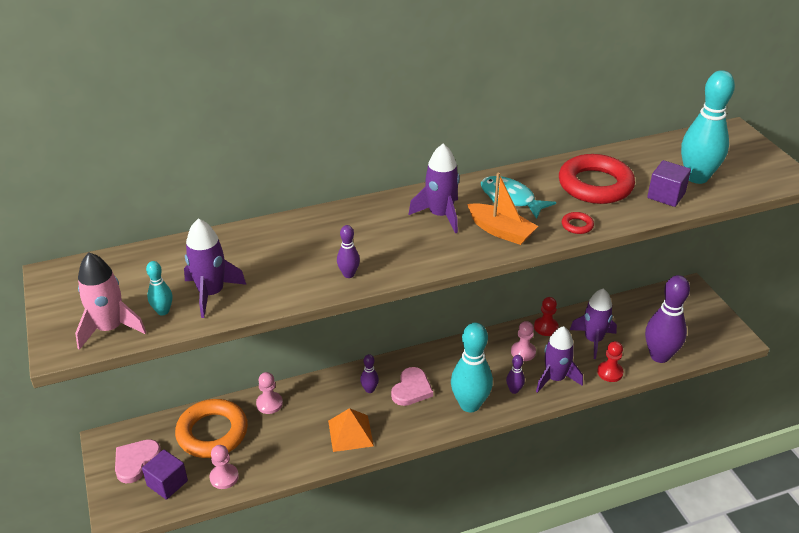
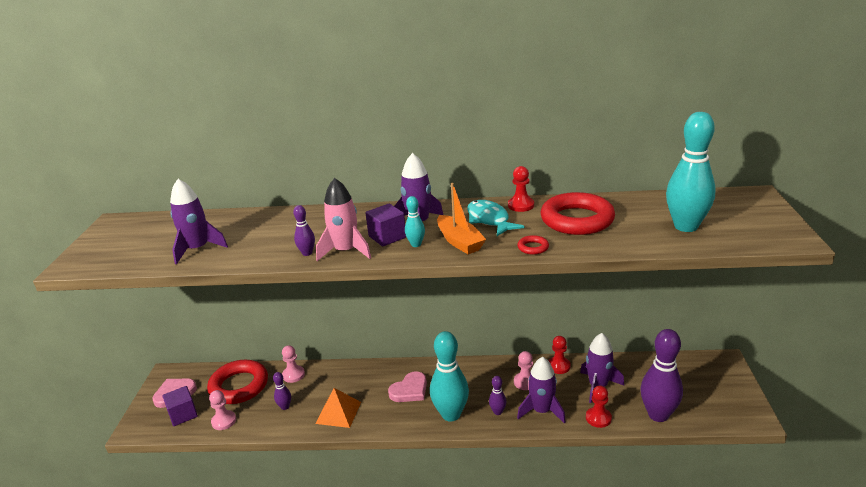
camera: 25 degrees right, 10 degrees down
pink rocket [75,253,146,350] -> pink rocket moved to [316,178,371,261]
turquoise bowling pin [146,261,173,315] -> turquoise bowling pin moved to [405,196,425,247]
orange ring [175,399,248,458] -> red ring [207,360,268,404]
purple bowling pin [360,354,379,393] -> purple bowling pin moved to [273,372,291,410]
purple cube [647,160,691,207] -> purple cube moved to [366,204,406,246]
none -> red pawn [508,166,534,212]

